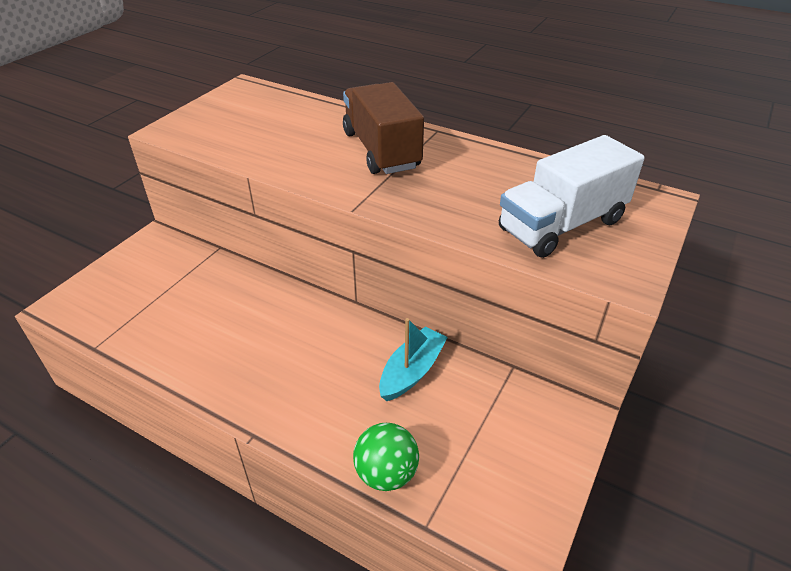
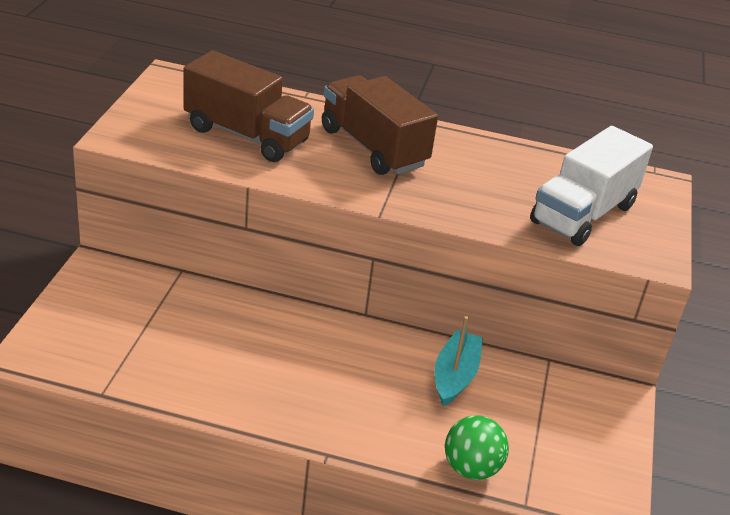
camera: 20 degrees left, 5 degrees down
none -> brown truck [184,51,314,162]

